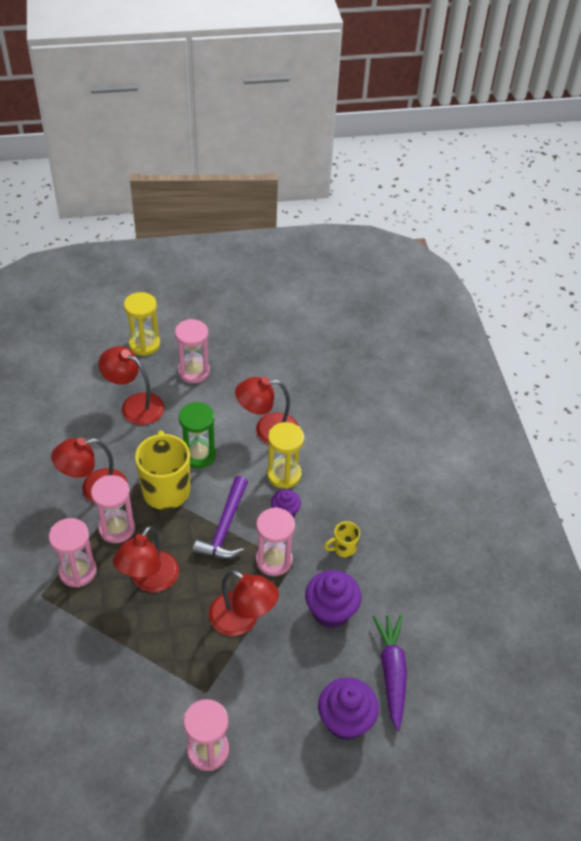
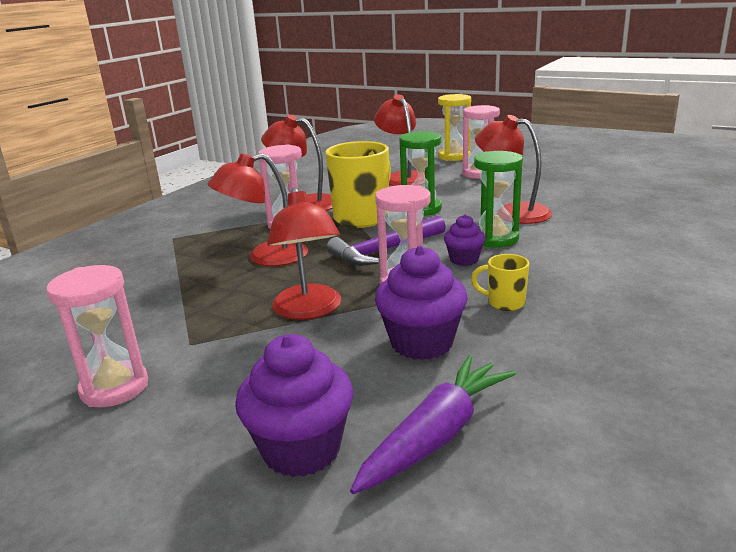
camera: 45 degrees right, 25 degrees down
pink hourglass [49,518,97,588] -> none
yellow hourglass [267,422,304,489] -> green hourglass [474,151,523,248]

